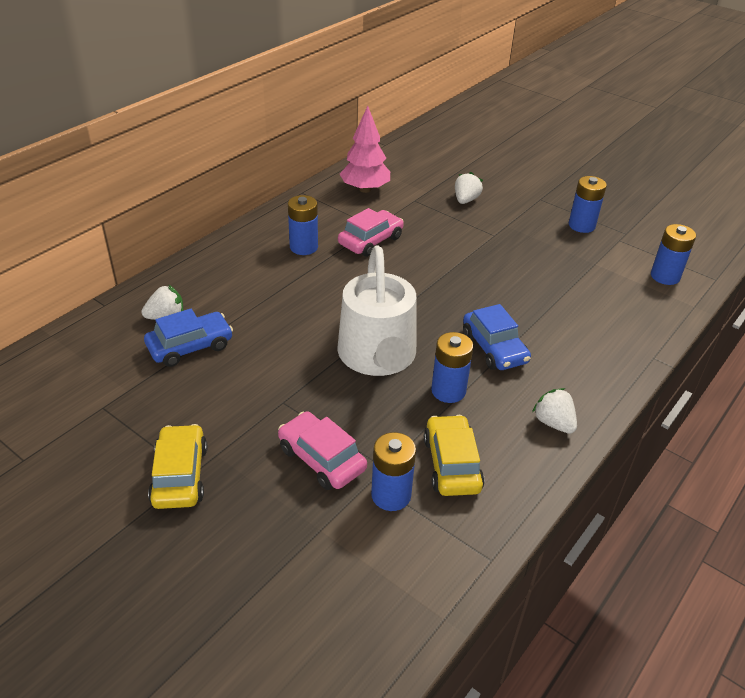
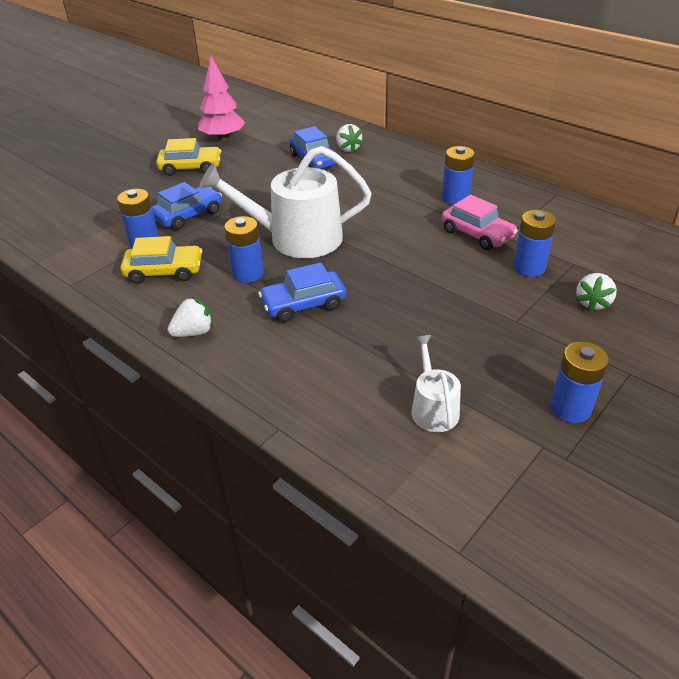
camera: 95 degrees right, 0 degrees up
pink car [278,411,367,490] -> blue car [152,182,222,230]
pink tree [340,106,390,193] -> pink tree moved to [198,56,245,141]
white strawberry [455,172,483,204] -> white strawberry turned 90 degrees clockwise [576,273,617,312]
blue battery [651,224,696,285] -> blue battery moved to [513,210,556,277]
none -> white watering can [411,335,461,432]

